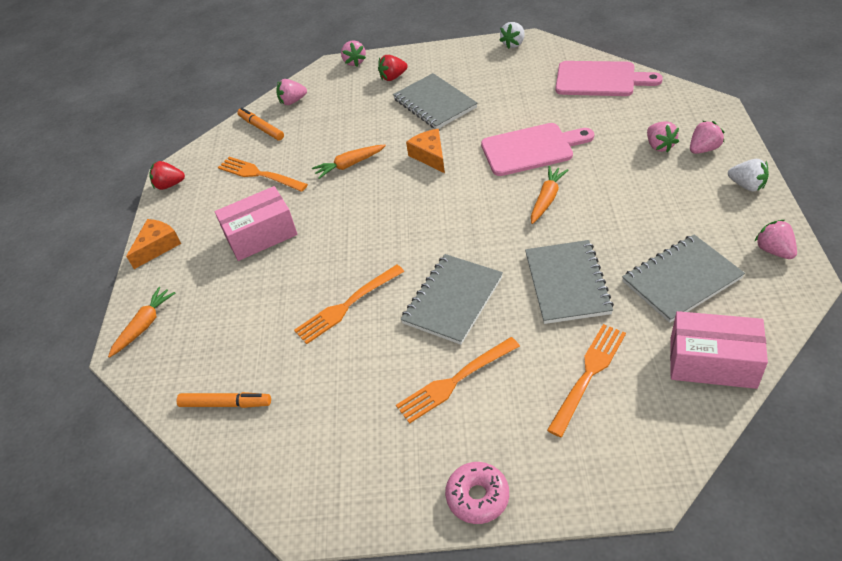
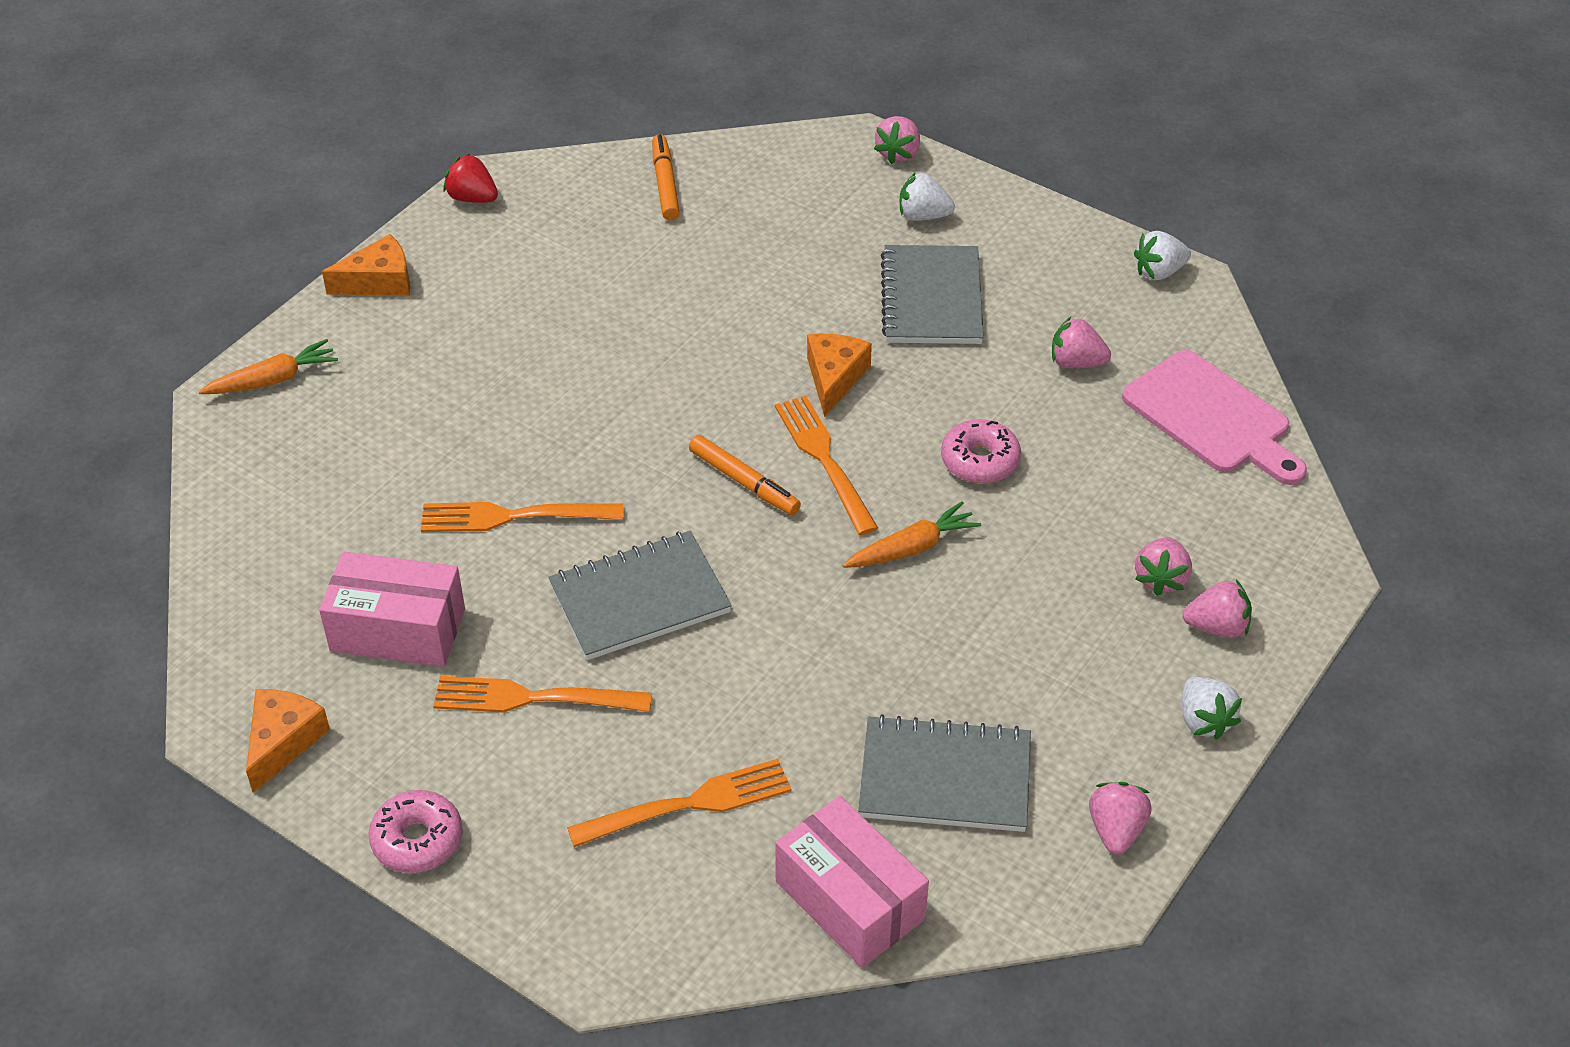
camera: 30 degrees right, 0 degrees up
orange marker [176,392,271,408] -> orange marker moved to [689,435,801,515]
pink box [215,186,298,261] -> pink box moved to [319,551,465,667]
orange fork [218,157,308,192] -> orange fork moved to [775,396,878,535]
pink strawberry [276,79,307,105] -> pink strawberry moved to [1052,317,1111,368]
orange carrot [312,145,386,179] -> none
red strawberry [378,55,408,81] -> white strawberry [900,172,955,221]
pink cutting board [481,123,594,176] -> pink donut [941,419,1021,484]
grey notebook [525,240,614,324] -> none
none -> orange cheese [246,689,330,793]

